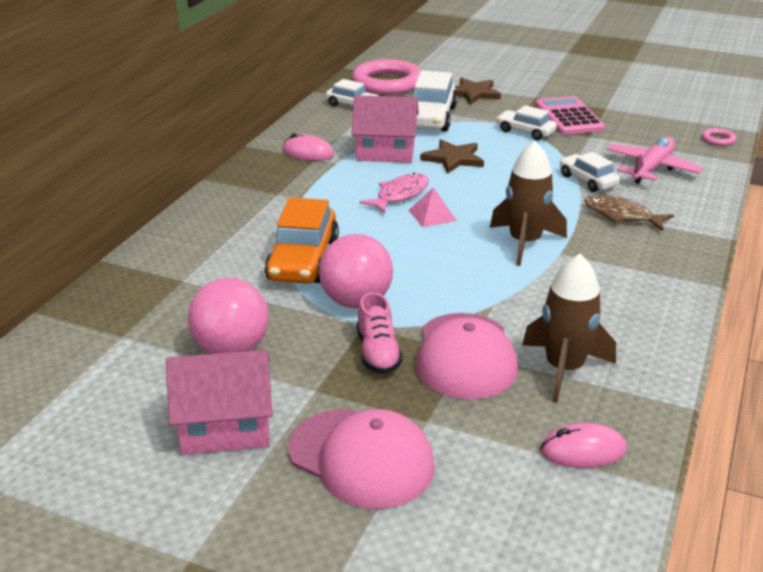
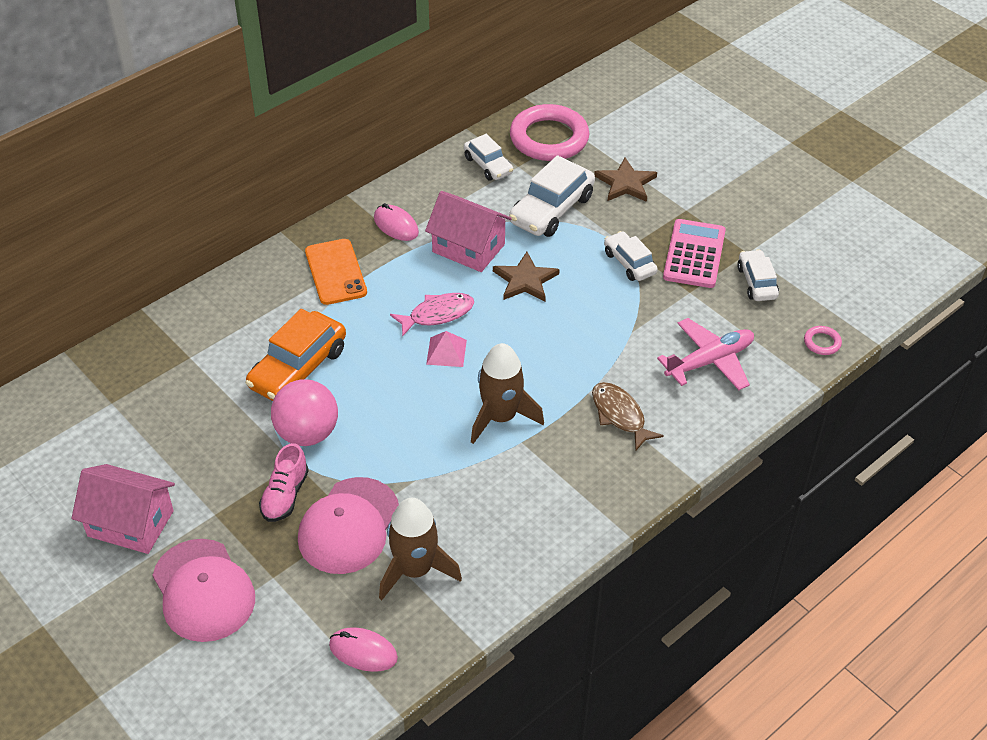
camera: 25 degrees right, 15 degrees up
pink ball [188,278,269,354] -> none
white car [560,152,620,192] -> white car moved to [737,249,779,301]
none -> orange phone [305,239,367,305]

